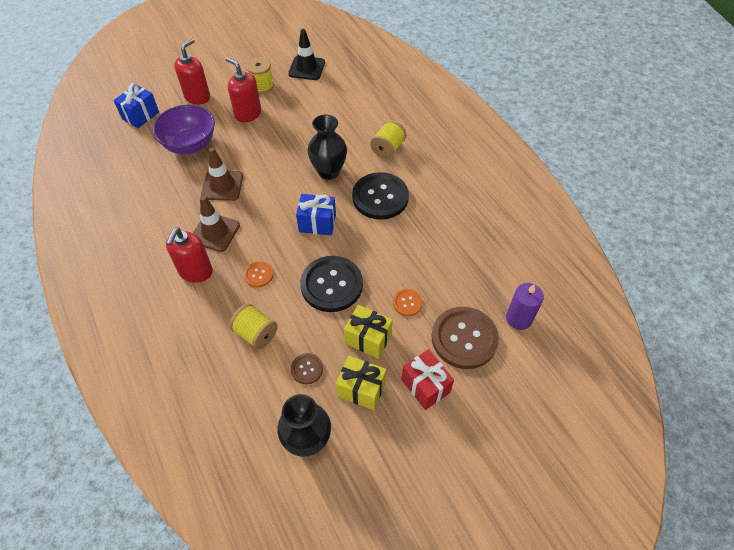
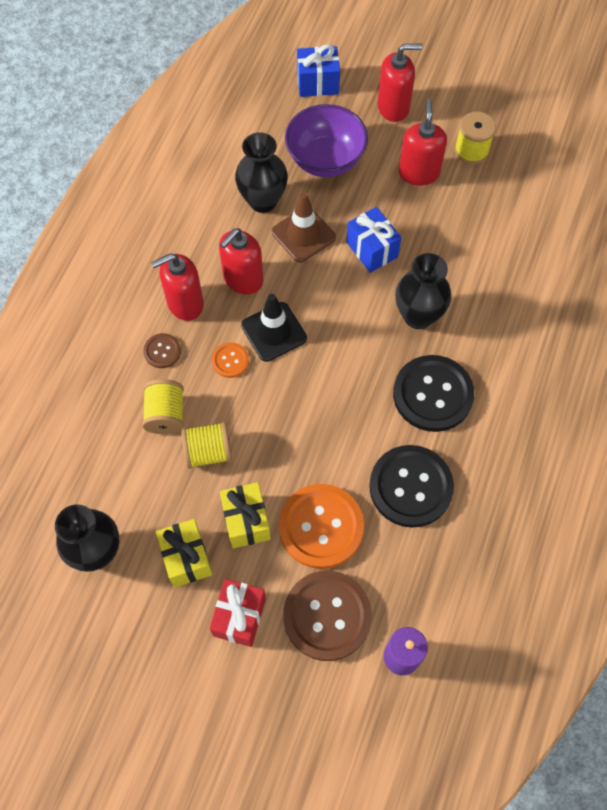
camera: 50 degrees right, 10 degrees up
brown traffic cone [193,196,240,252] -> red soap dispenser [219,228,263,295]
black traffic cone [288,29,325,80] -> black traffic cone moved to [241,294,307,362]
brown button [291,353,323,384] -> brown button moved to [143,333,181,368]
blue gift [296,194,336,235] -> blue gift moved to [346,207,401,273]
black button [300,256,363,312] -> black button moved to [369,445,454,528]
yellow spool [370,120,406,159] -> yellow spool moved to [181,422,232,469]
orange button [393,289,423,316] -> orange button [279,484,364,569], size x2.12
none -> black vase [235,132,288,213]

